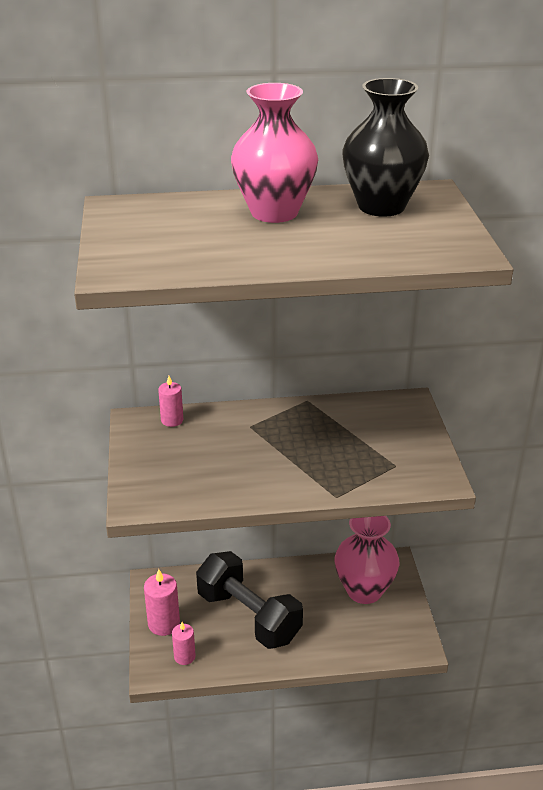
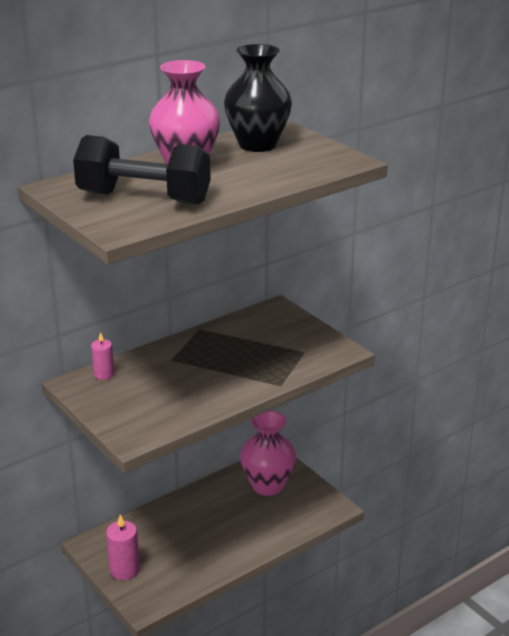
camera: 30 degrees left, 5 degrees down
pink candle [172,622,196,665] -> none
black dumbbell [196,551,303,649] -> black dumbbell moved to [73,135,211,204]

